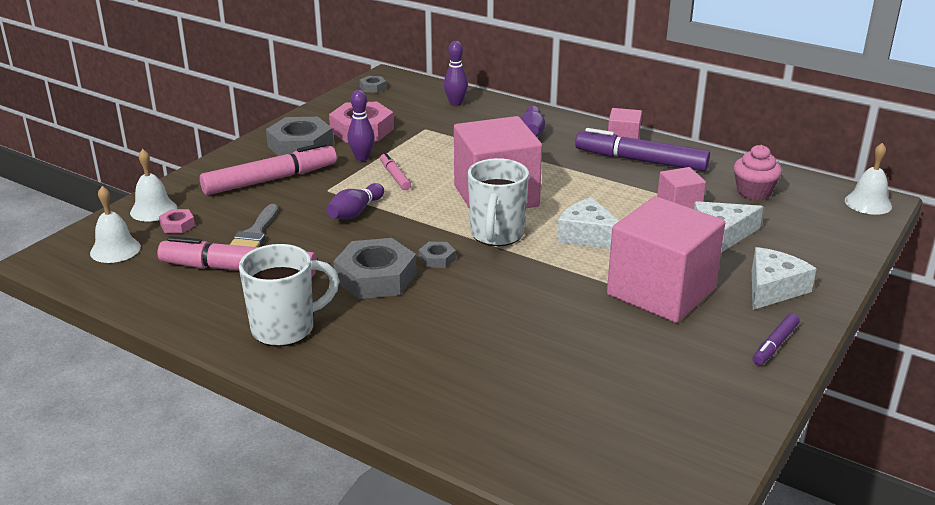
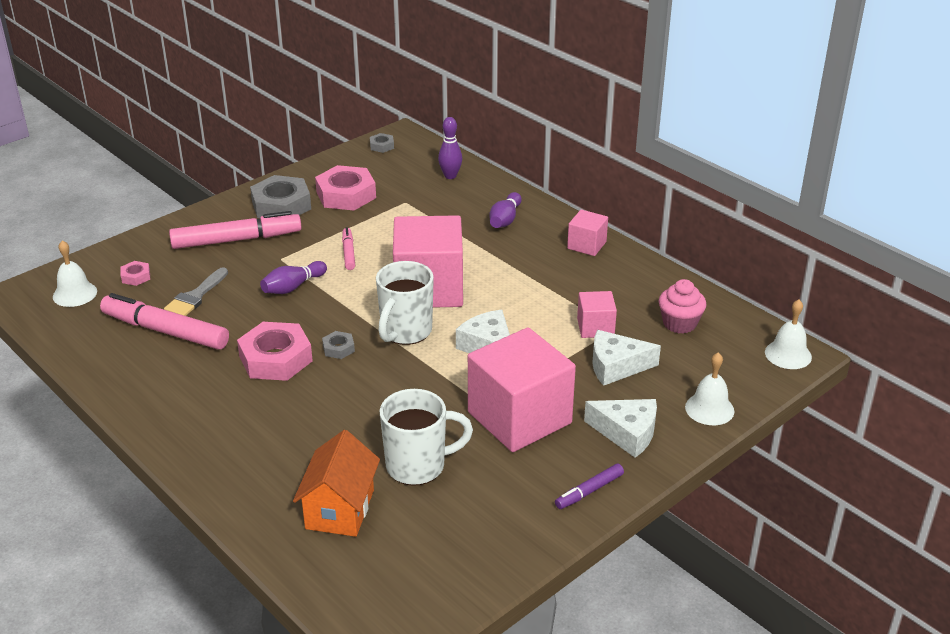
camera: 15 degrees right, 5 degrees up
white bell [130,149,177,222] -> white bell moved to [685,352,734,425]
white mug [239,244,339,347] -> white mug moved to [380,389,473,486]
grey nut [333,238,417,299] -> pink nut [237,322,313,381]
purple bowling pin [347,90,375,161] -> none
purple marker [575,128,710,171] -> none
white cheese [752,247,816,310] -> white cheese turned 60 degrees clockwise [584,399,657,458]
none -> orange house [293,430,380,537]

